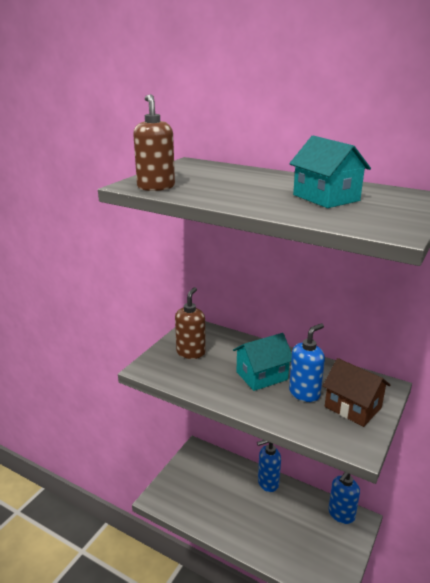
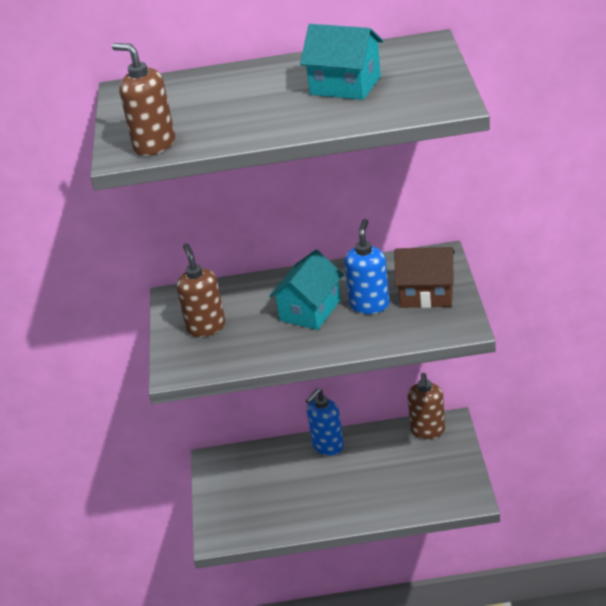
camera: 30 degrees left, 10 degrees up
blue soap dispenser [328,472,360,524] -> brown soap dispenser [407,373,445,439]

